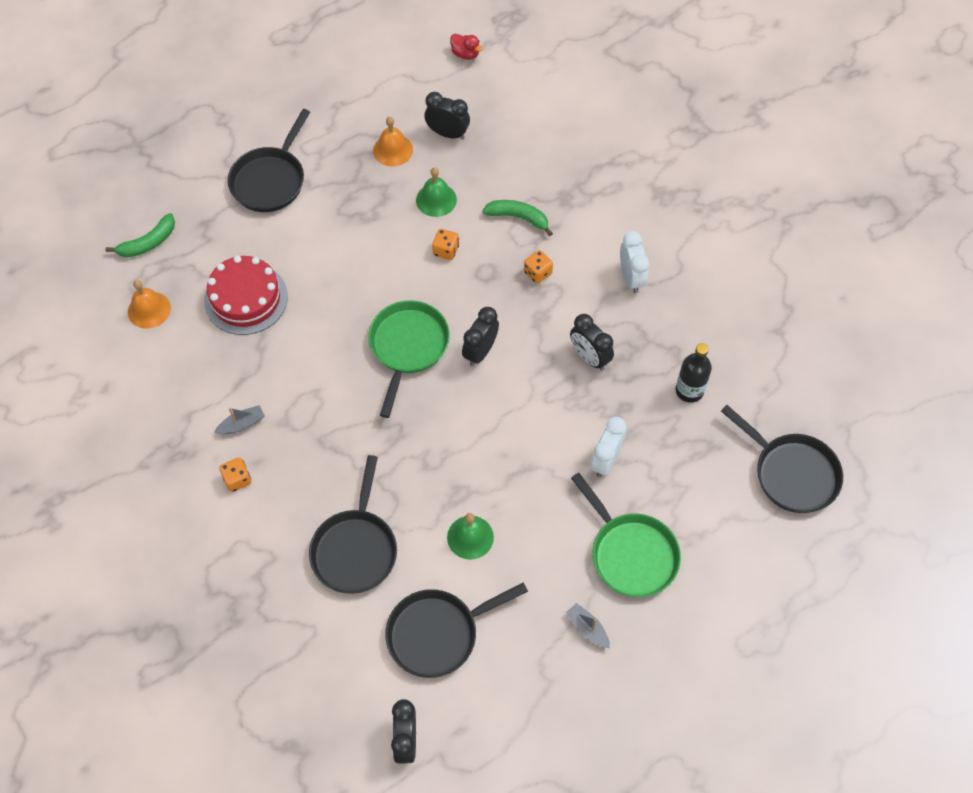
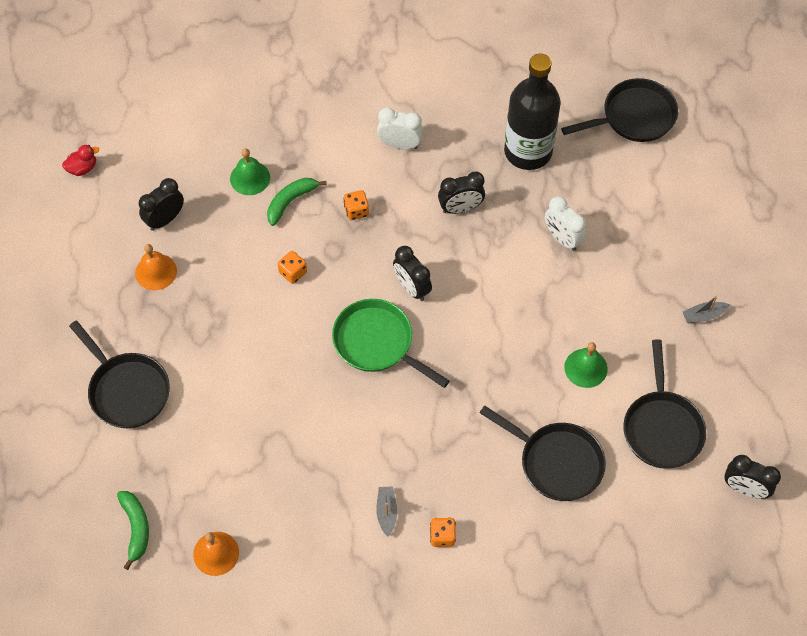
camera: 65 degrees left, 0 degrees up
red cake [204,255,288,335] -> none
green bell [416,167,457,217] -> green bell moved to [230,148,270,195]
green pan [571,473,681,597] -> none
black bottle [675,343,712,403] -> black bottle [504,53,561,170], size x1.86

